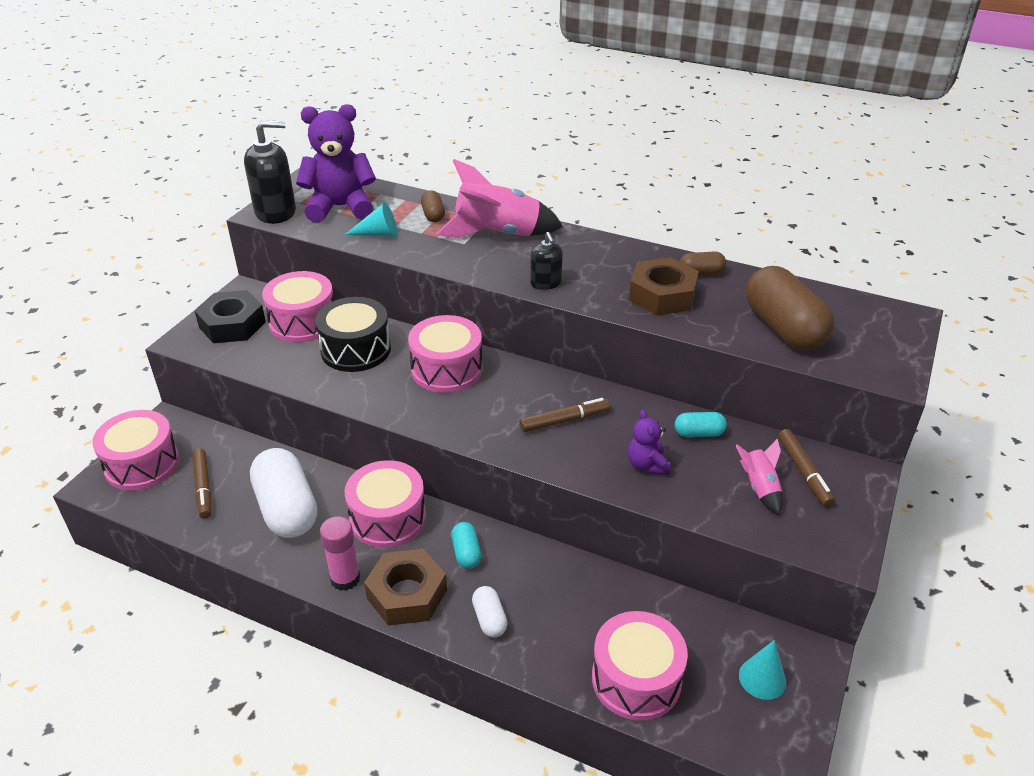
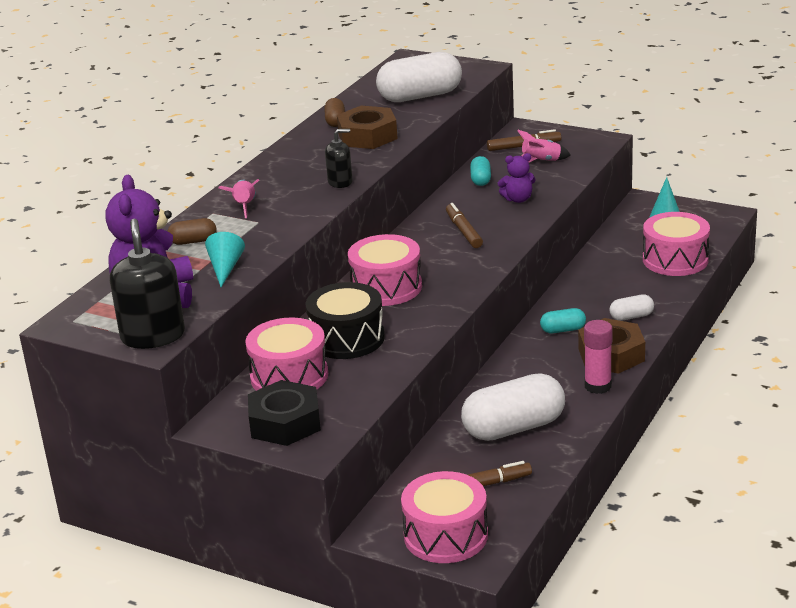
camera: 85 degrees left, 10 degrees down
pink drum [345,460,426,548] -> none
pink rocket [436,159,563,238] -> pink rocket [219,179,259,218], size x0.50
brown capsule [746,266,835,350] -> white capsule [376,52,462,102]

